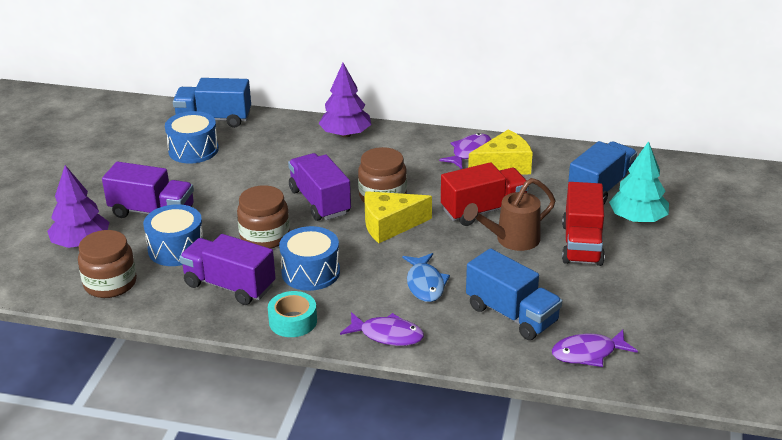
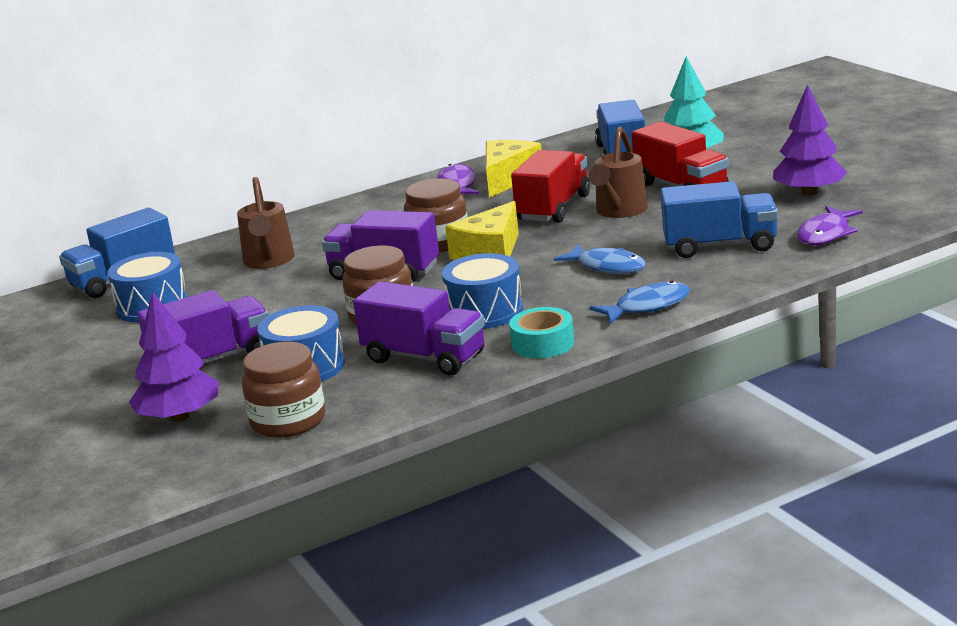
camera: 40 degrees left, 10 degrees down
purple truck [180,234,276,305] -> purple truck turned 135 degrees counterclockwise [353,281,485,375]
purple tree [319,63,371,137] -> purple tree moved to [773,84,848,196]
purple fish [340,312,424,346] -> blue fish [589,281,690,324]
none -> brown watering can [237,177,295,269]

